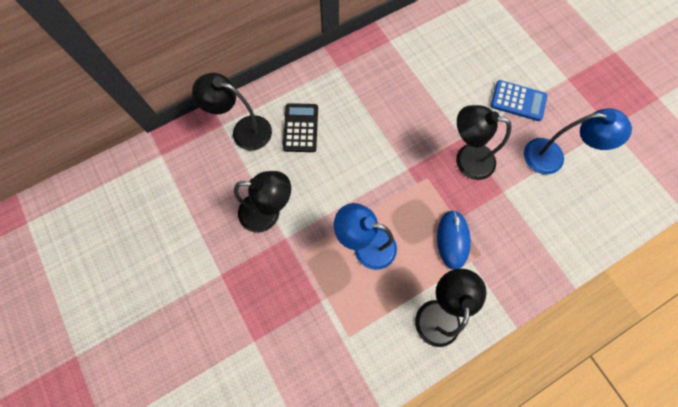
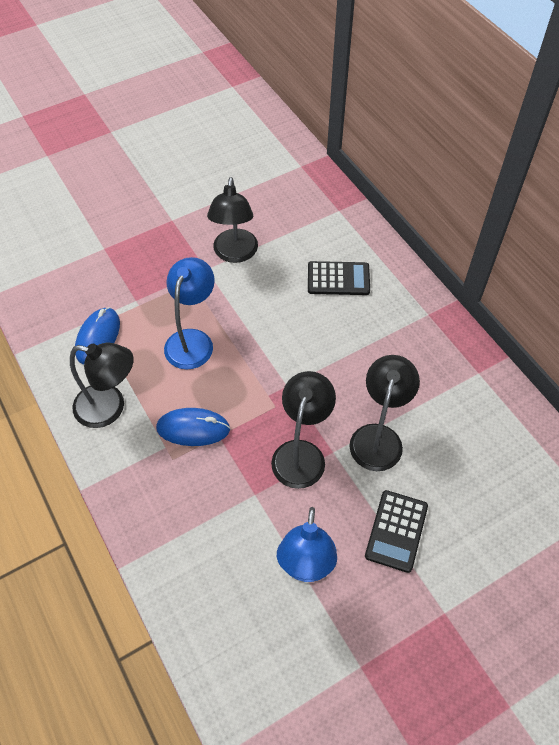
camera: 90 degrees right, 15 degrees down
black lamp [192,73,272,151] -> black lamp moved to [349,355,420,471]
blue calculator [491,80,547,121] -> black calculator [365,490,428,573]
none -> blue mouse [75,307,120,364]

